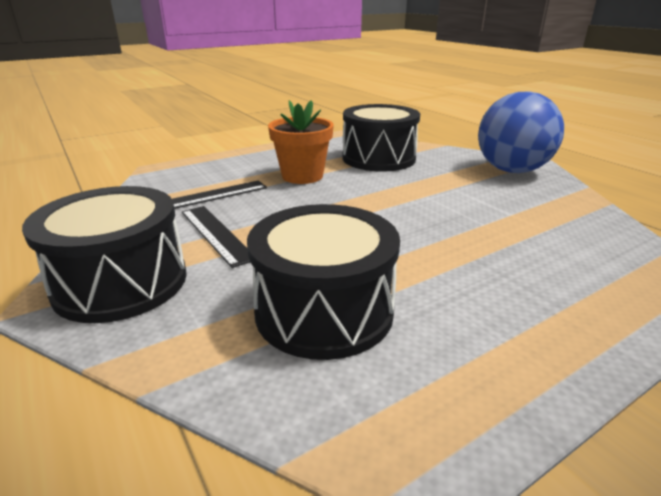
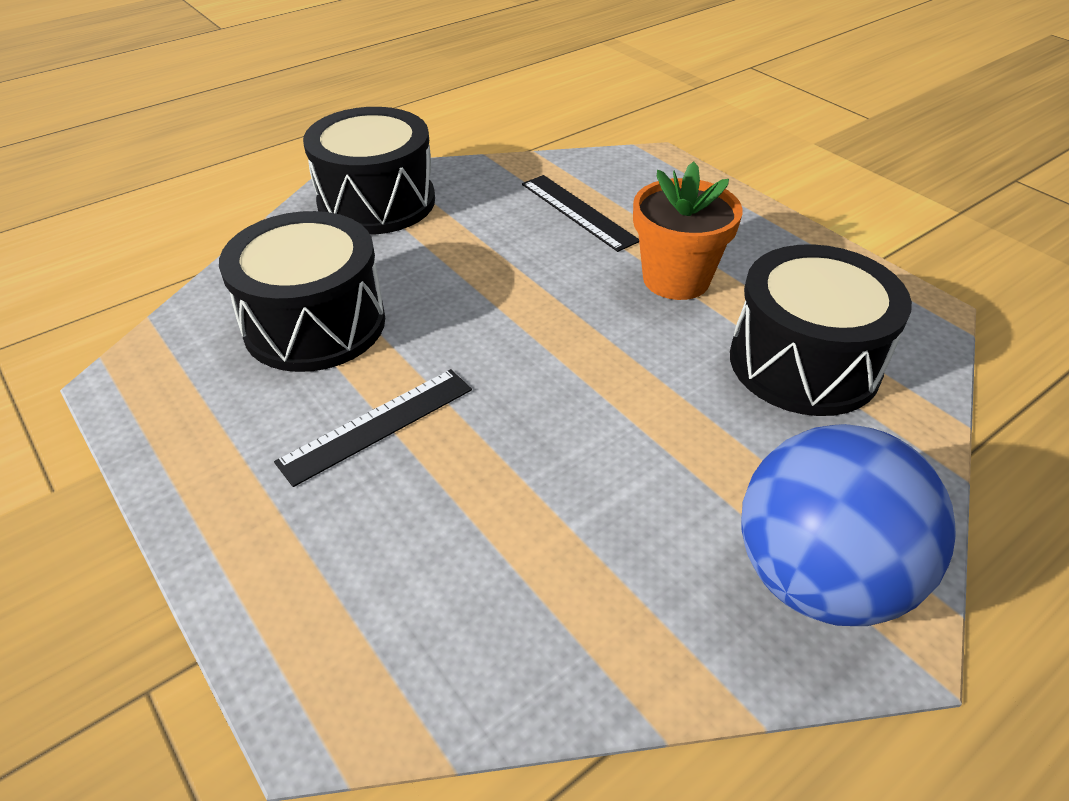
camera: 85 degrees right, 15 degrees up
black ruler [182,206,250,268] -> black ruler moved to [274,369,472,487]

